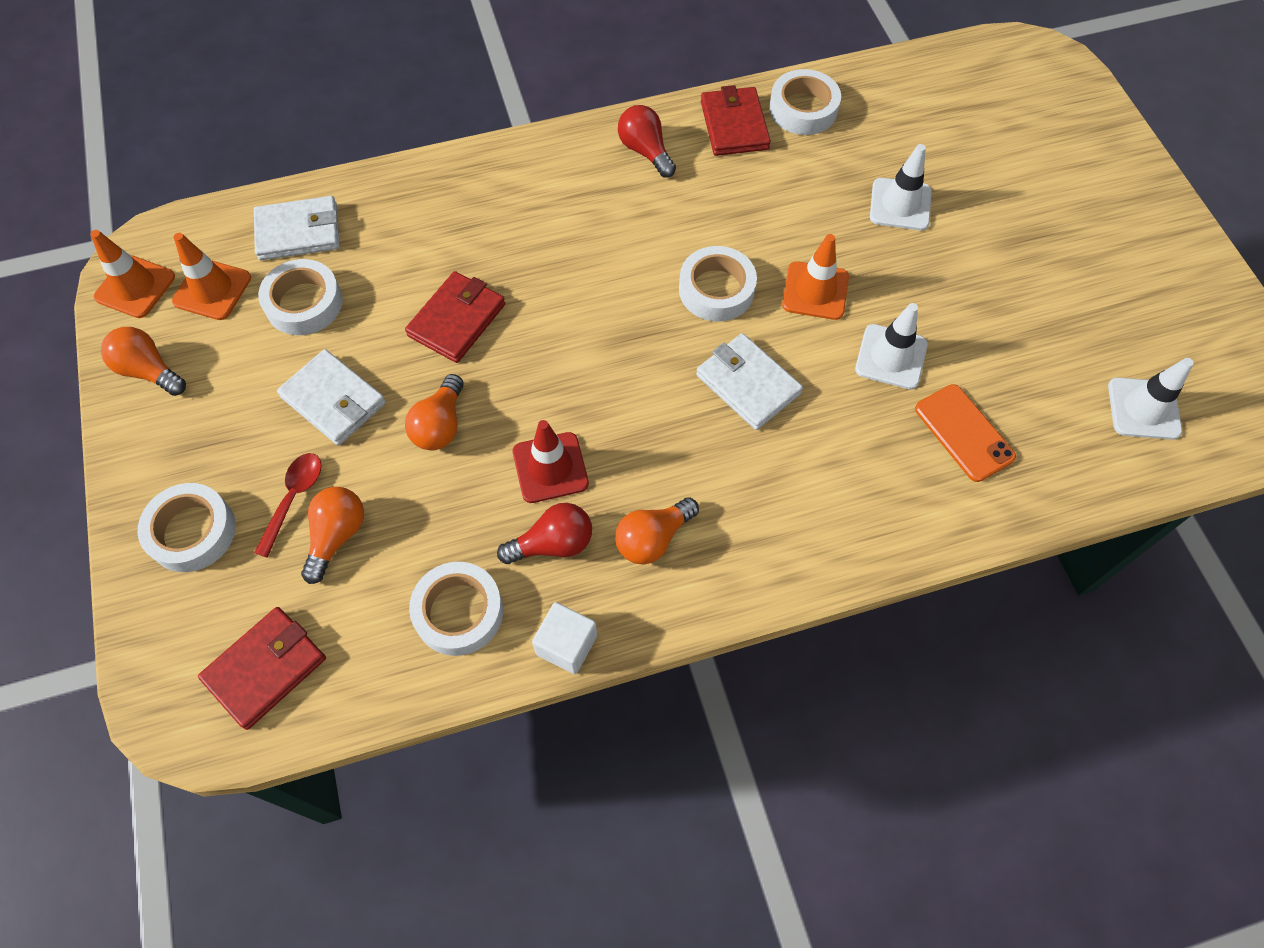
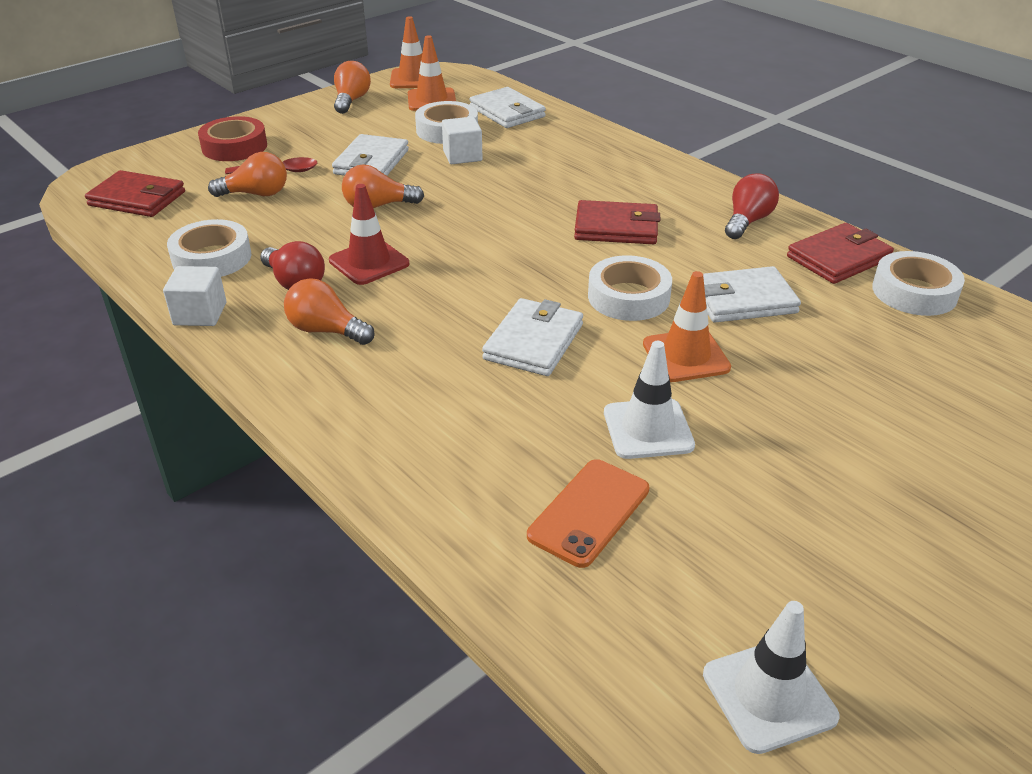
camera: 65 degrees right, 25 degrees down
white tape [138,483,236,572] -> red tape [198,116,267,161]
red wallet [405,271,505,363] -> red wallet moved to [574,200,660,244]
white traffic cone [870,144,932,231] -> none
none -> white cube [442,117,482,164]
none -> white wallet [703,266,801,323]

